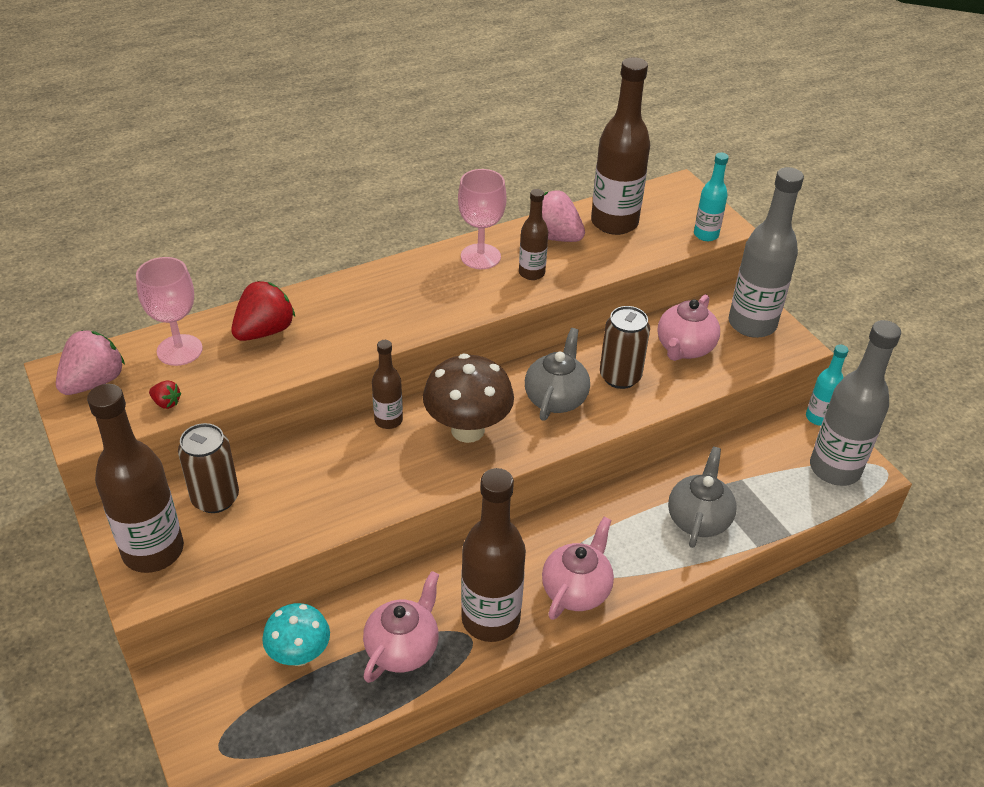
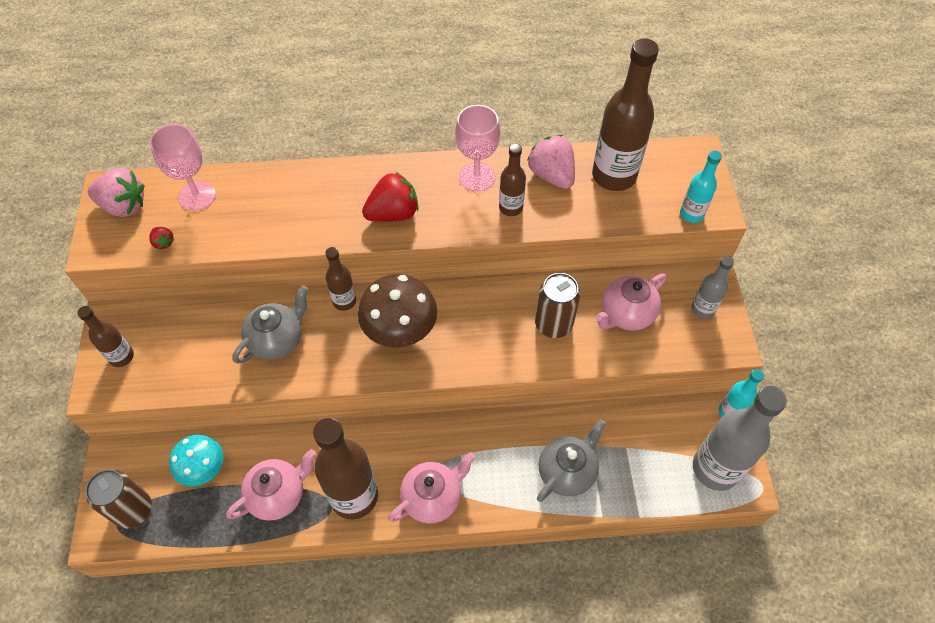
camera: 25 degrees right, 15 degrees up
pink strawberry [56,330,125,395] -> pink strawberry turned 45 degrees clockwise [88,168,144,217]
brown bottle [87,384,184,573] -> brown bottle [77,306,134,367], size x0.53
brown can [178,423,239,513] -> brown can moved to [85,469,152,529]
red strawberry [231,281,295,341] -> red strawberry moved to [362,172,418,222]
grey teapot [525,328,590,421] -> grey teapot moved to [232,285,308,364]
grey bottle [729,167,804,338] -> grey bottle [691,256,734,319], size x0.53

